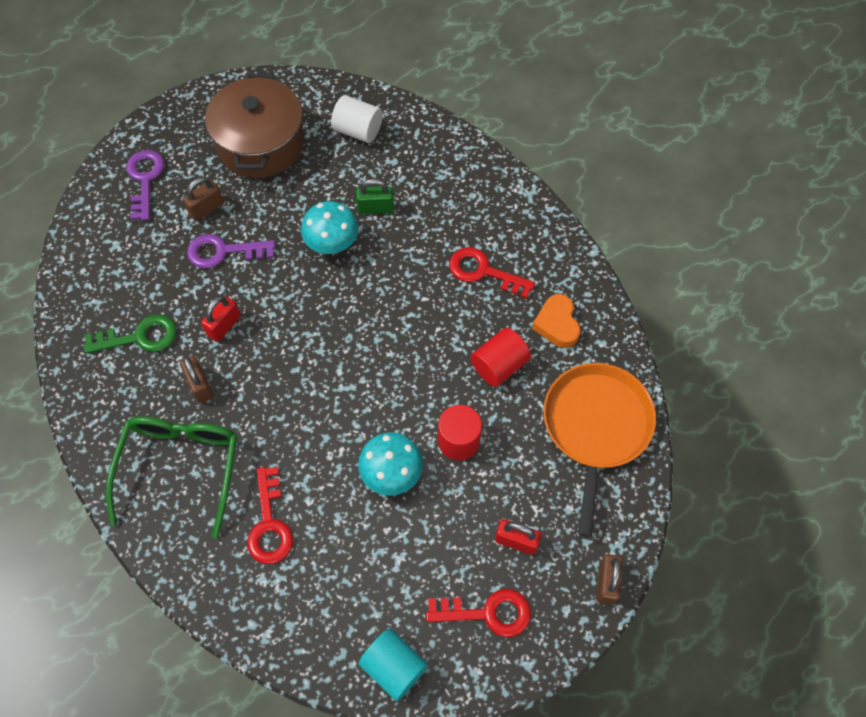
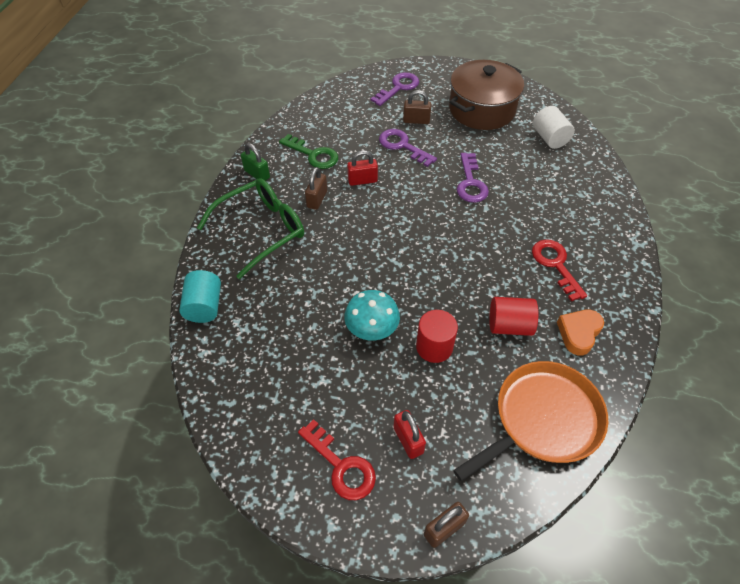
camera: 45 degrees right, 10 degrees down
red key [247,467,293,564] -> none
turquoise mushroom [301,201,359,254] -> purple key [457,153,489,203]
green padlock [356,179,394,214] -> green padlock moved to [241,143,270,181]
turquoise cylinder [358,628,428,701] -> turquoise cylinder moved to [179,270,221,323]

